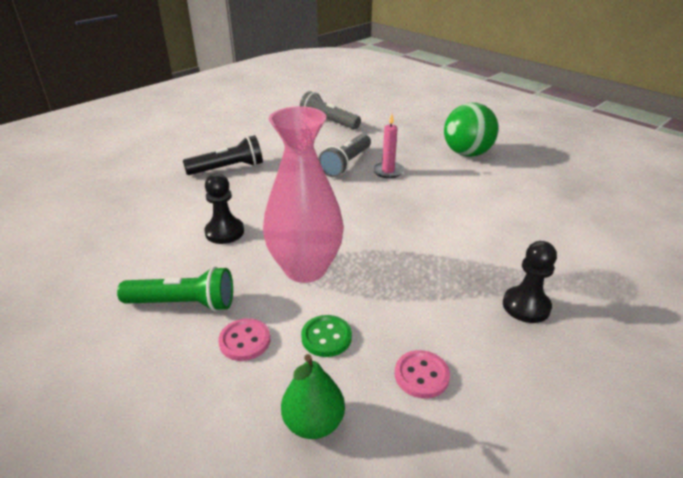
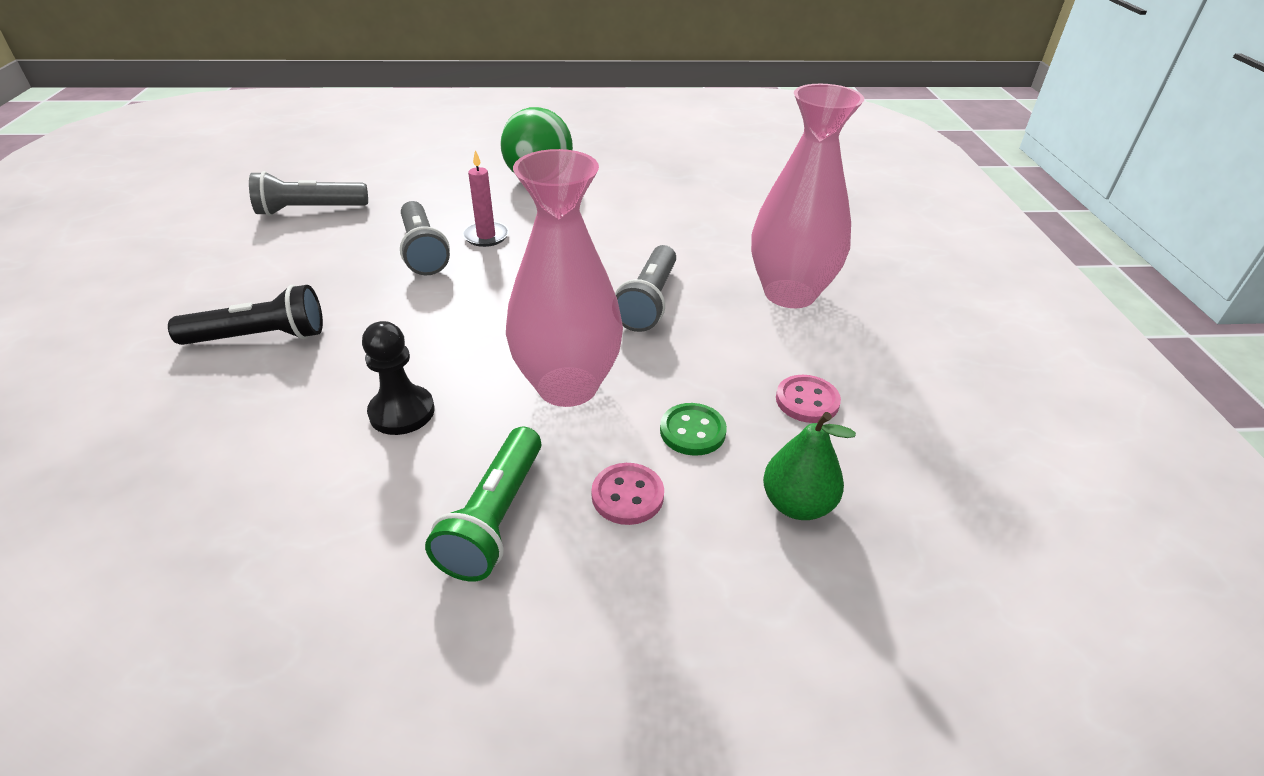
camera: 50 degrees left, 5 degrees up
green flashlight [117,267,233,311] -> green flashlight turned 150 degrees clockwise [425,427,542,581]
black flashlight [183,135,263,175] -> black flashlight turned 60 degrees clockwise [168,285,323,345]
black pawn [503,241,557,323] -> pink vase [751,84,864,308]
none -> grey flashlight [615,245,676,332]

